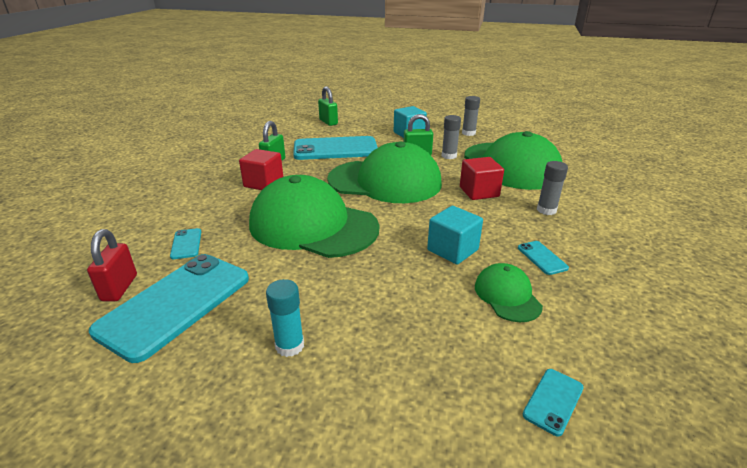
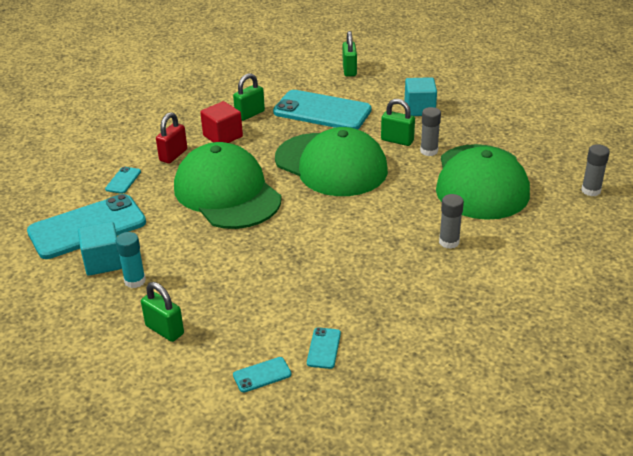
camera: 30 degrees right, 5 degrees up
red padlock [87,229,137,301] -> red padlock moved to [156,112,187,164]
turquoise cube [427,206,483,265] -> turquoise cube moved to [78,222,122,276]
red cube [460,157,504,200] -> none
grey glue stick [462,96,480,136] -> grey glue stick moved to [581,144,610,196]
green cap [475,263,543,322] -> none
turquoise phone [518,241,569,275] -> turquoise phone moved to [307,327,341,369]
none -> green padlock [141,282,184,342]

